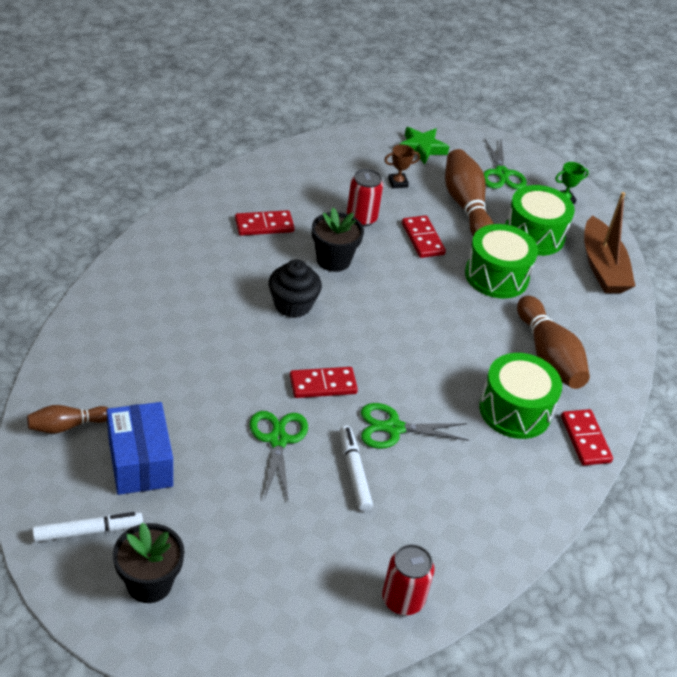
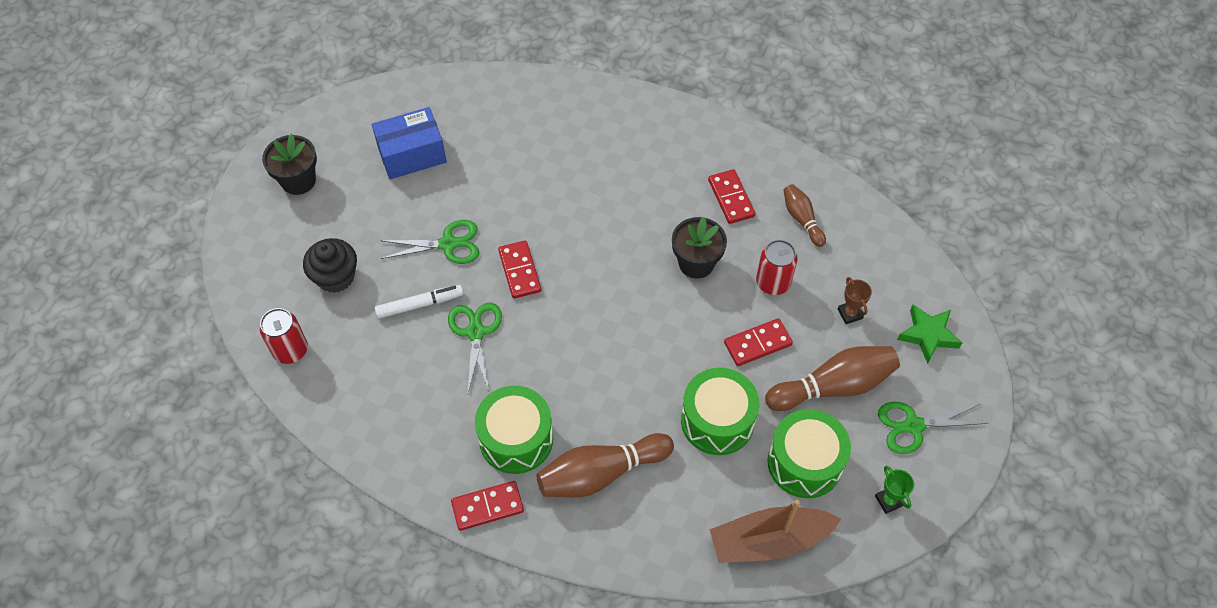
camera: 90 degrees right, 15 degrees up
brown bowling pin [27,405,108,434] -> brown bowling pin moved to [783,184,826,247]
white marker [32,512,143,542] -> none
black cupcake [269,260,322,318] -> black cupcake moved to [303,238,357,293]

